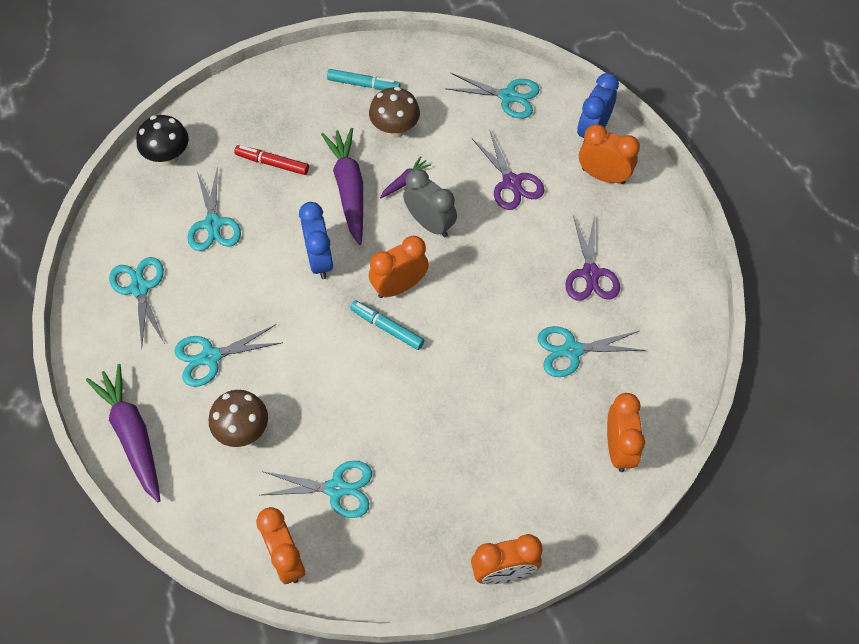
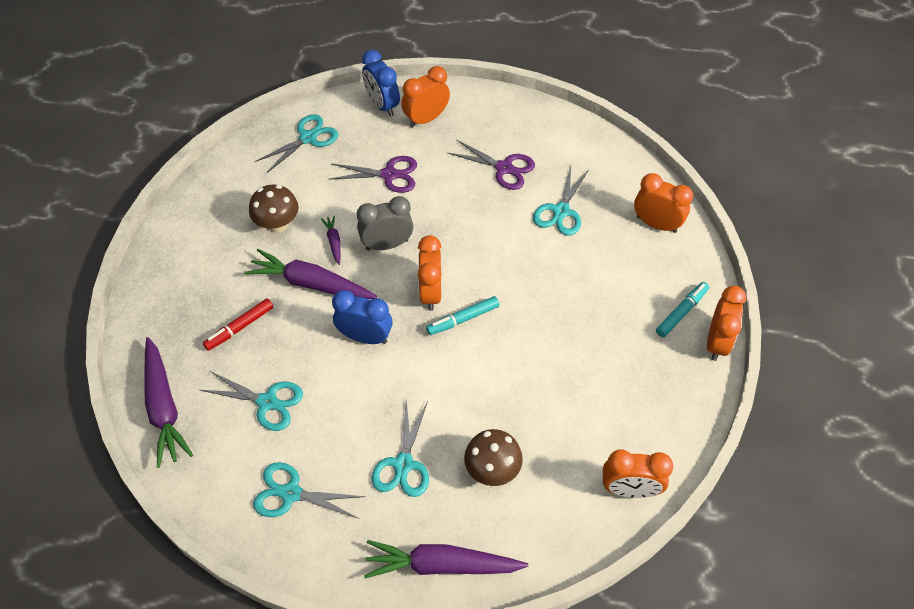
camera: 60 degrees left, 5 degrees down
black mushroom [136,115,189,166] -> purple carrot [144,337,193,468]
turquoise scissors [261,461,372,518] -> none
turquoise marker [327,69,400,90] -> turquoise marker moved to [656,282,709,337]

